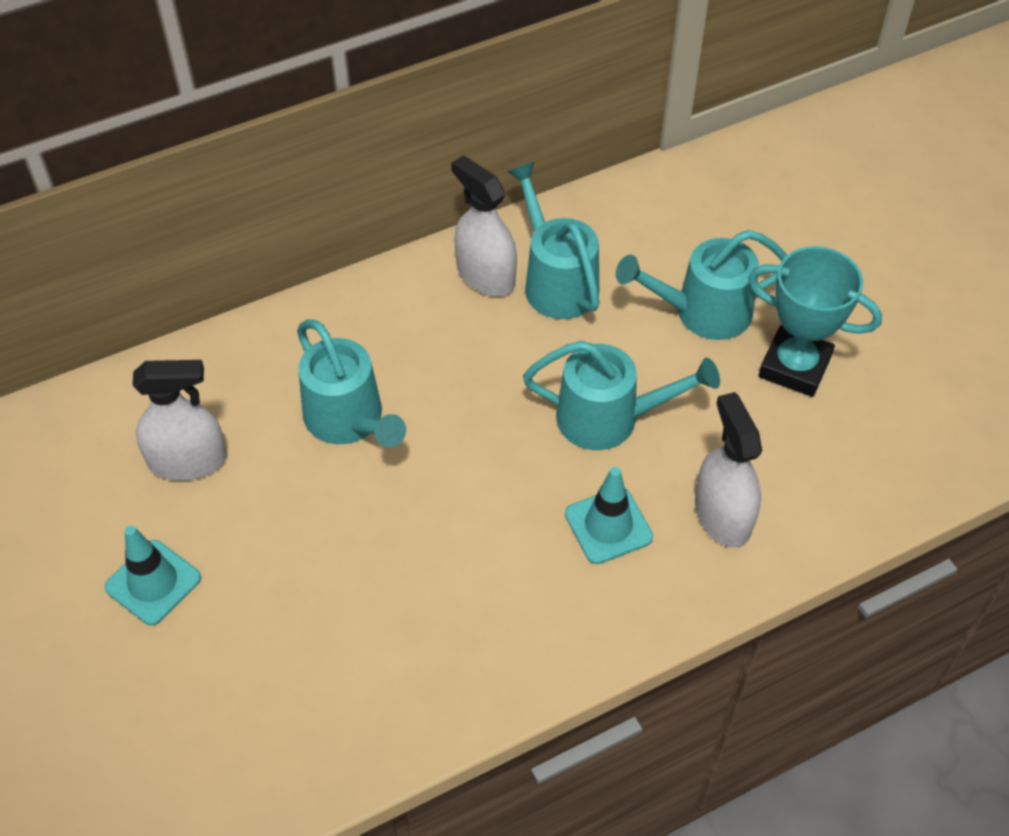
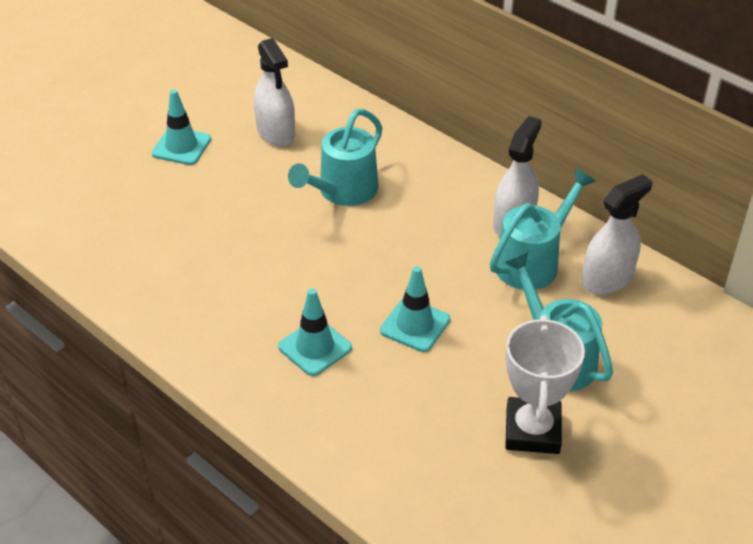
camera: 70 degrees right, 10 degrees down
turquoise watering can [523,341,720,450] -> turquoise traffic cone [380,266,450,352]
white spray bottle [695,392,762,548] -> white spray bottle moved to [582,174,653,295]
turquoise trophy [748,246,882,397] -> white trophy [505,315,585,454]

